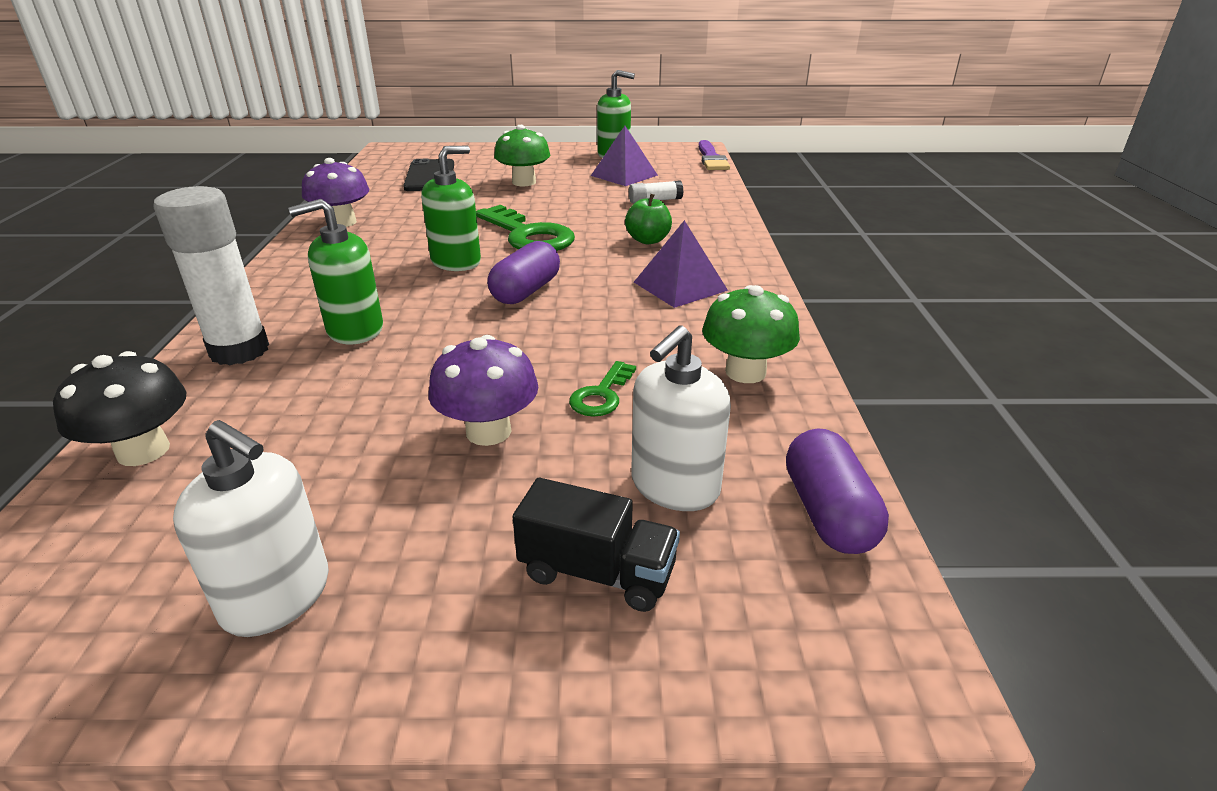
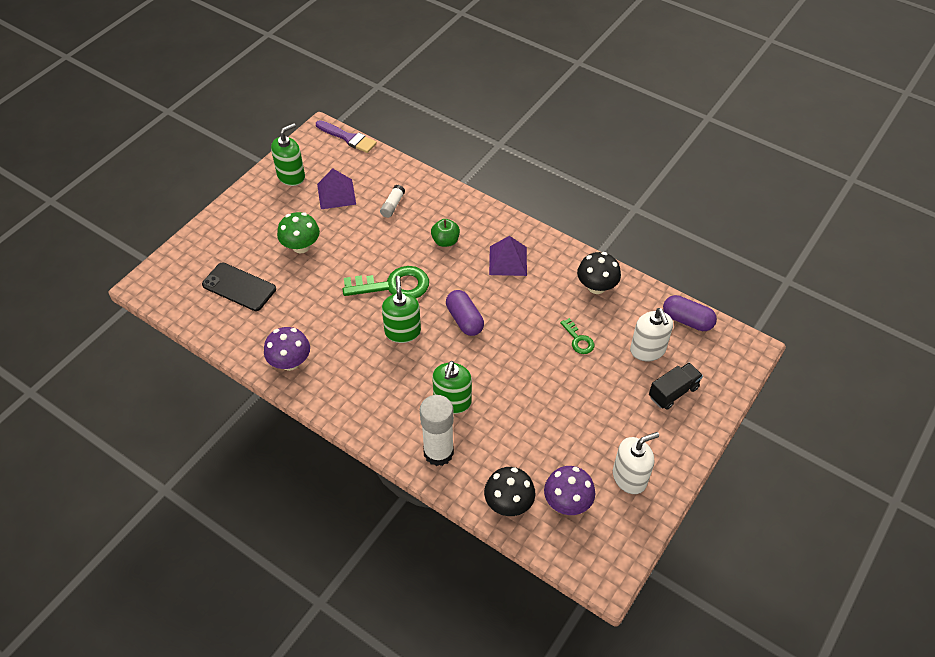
camera: 55 degrees left, 20 degrees up
purple mushroom [428,335,538,446] -> purple mushroom moved to [544,466,595,515]
green mushroom [702,285,800,383] -> black mushroom [577,252,621,294]

